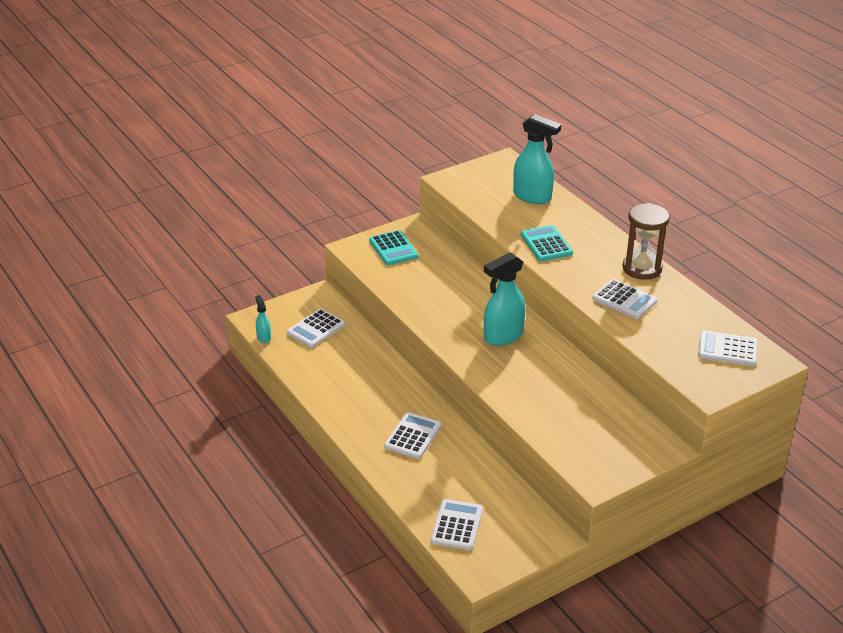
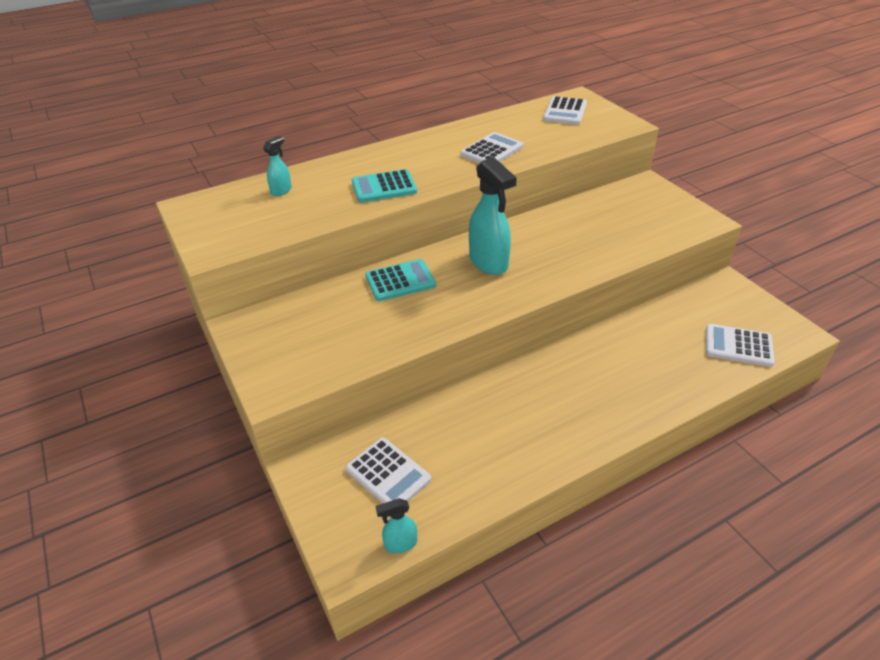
camera: 85 degrees left, 5 degrees up
turquoise calculator [369,230,418,265] -> turquoise calculator moved to [365,259,436,301]
white calculator [385,412,441,459] -> none
turquoise spray bottle [513,114,561,204] -> turquoise spray bottle [263,136,292,196], size x0.50
brown hourglass [622,203,670,280] -> none

